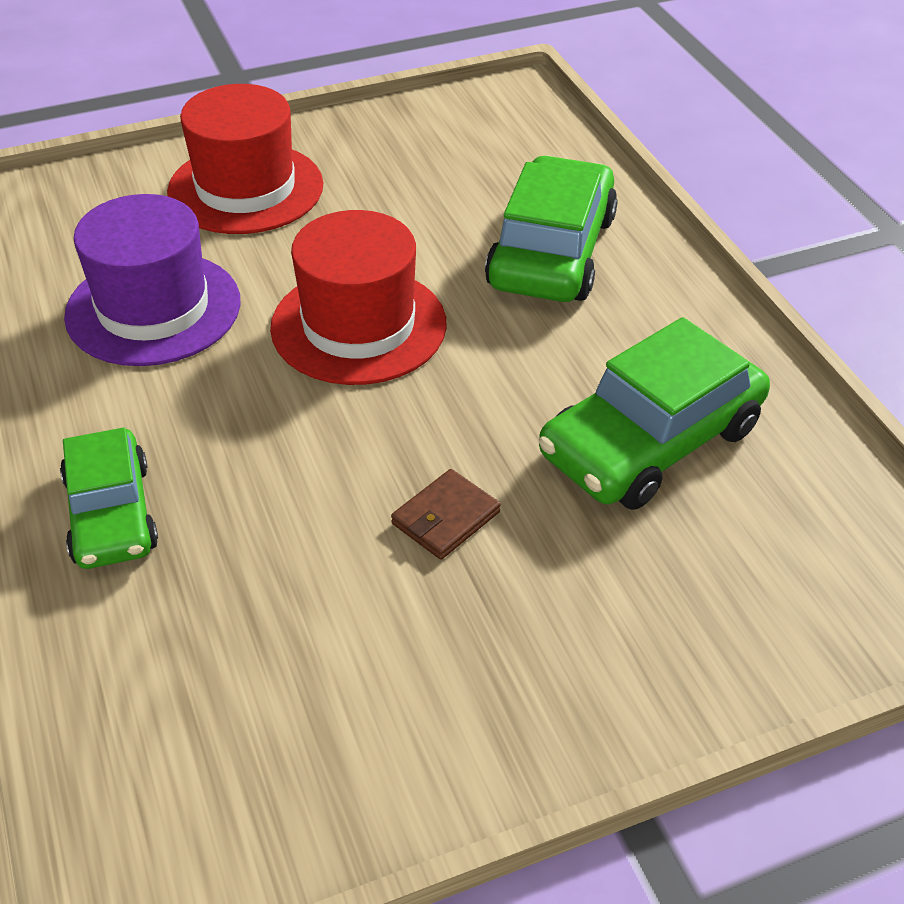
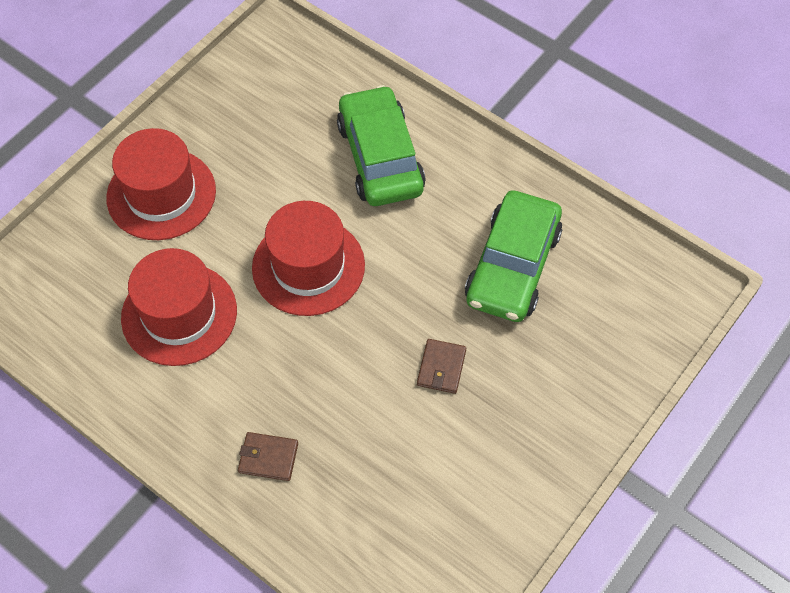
camera: 30 degrees left, 15 degrees up
green car [60,427,158,569] -> brown wallet [238,432,298,481]
purple hat [64,194,240,366] -> red hat [121,248,237,366]

